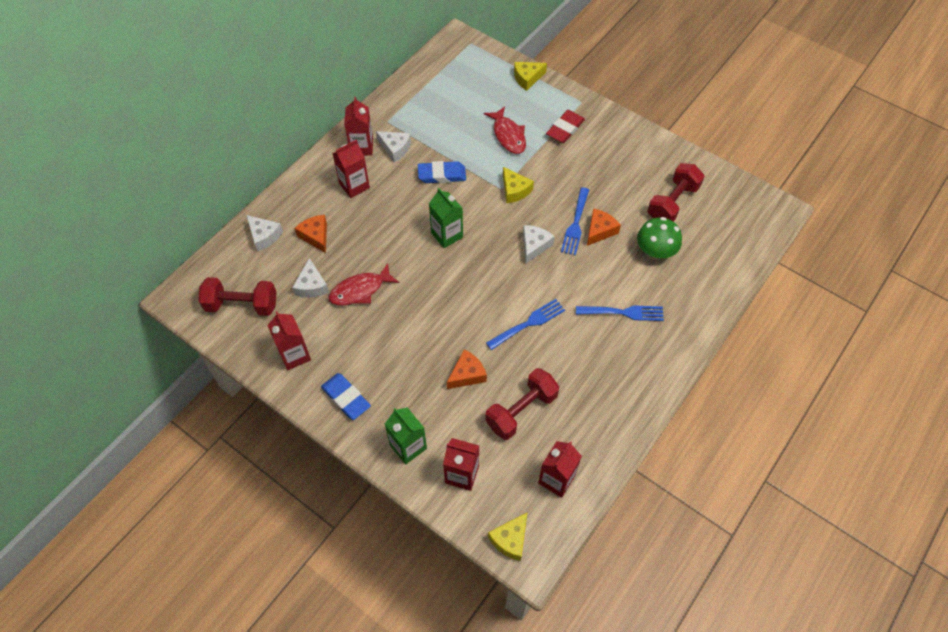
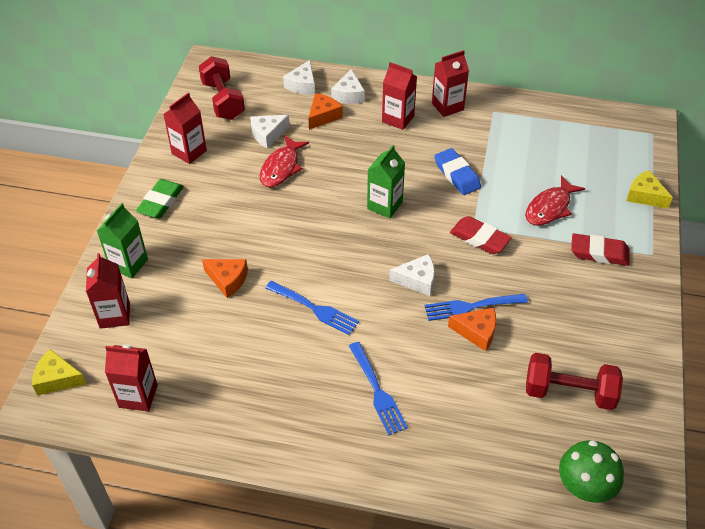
camera: 65 degrees right, 10 degrees down
blue eraser [321,373,371,420] -> green eraser [136,179,184,219]
red fish [329,263,399,305] -> red fish turned 105 degrees counterclockwise [260,135,309,187]
white cheese [376,131,411,162] -> white cheese moved to [331,69,365,104]
red dumbbell [485,368,559,440] -> none
yellow cheese [503,167,534,203] -> red eraser [450,216,512,254]
green mushroom [637,217,682,260] -> green mushroom moved to [559,440,624,503]

